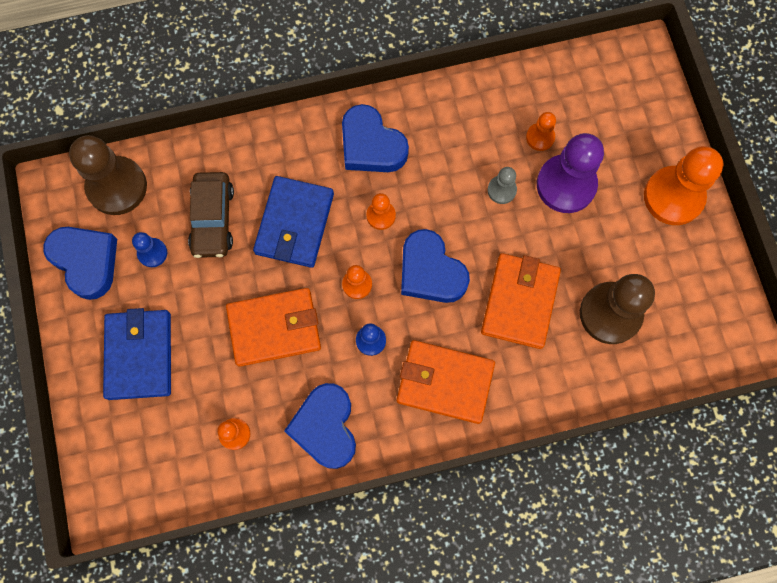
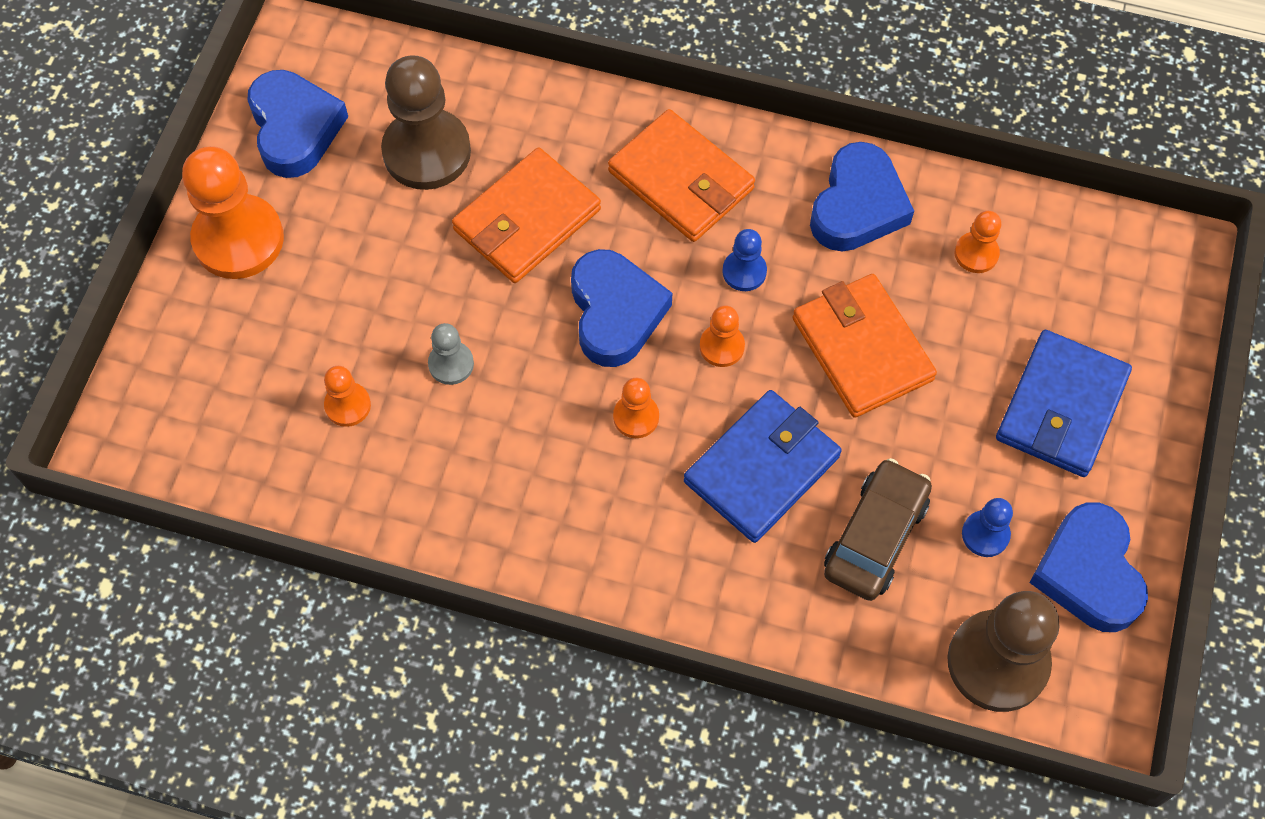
camera: 150 degrees left, 10 degrees down
orange wallet [226,288,321,367] -> orange wallet turned 45 degrees clockwise [793,274,937,418]
blue heart [342,104,409,172] -> blue heart moved to [247,70,348,178]
purple pawn [537,133,604,213] -> none

